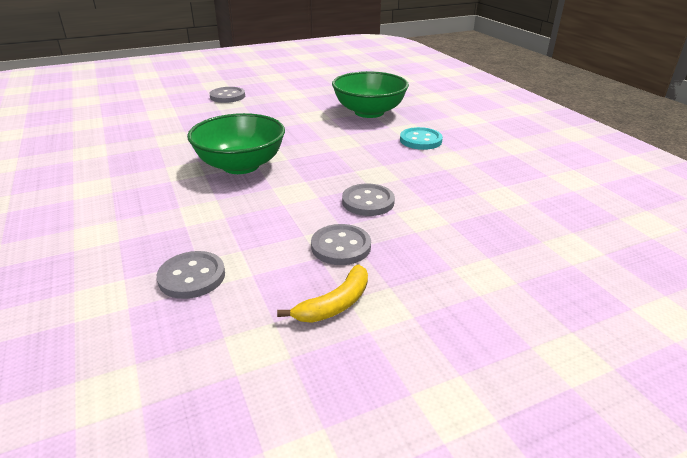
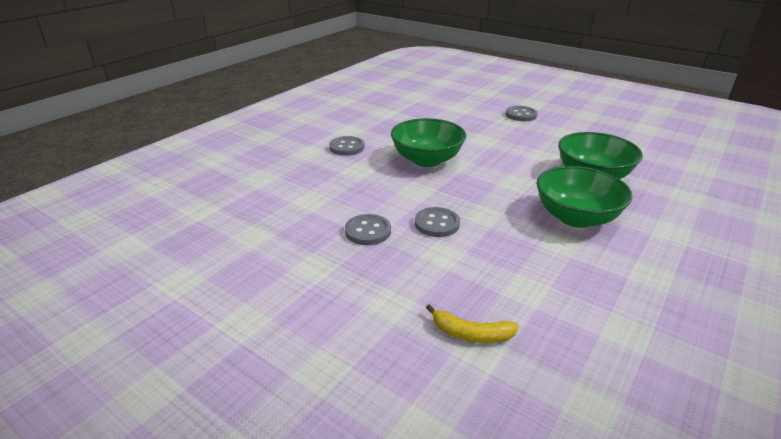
camera: 60 degrees right, 0 degrees up
grey button [157,251,225,299] -> grey button moved to [329,136,364,156]
yellow banana [277,264,368,323] -> yellow banana moved to [426,304,519,343]
turquoise button [400,127,443,150] -> green bowl [536,166,633,228]

